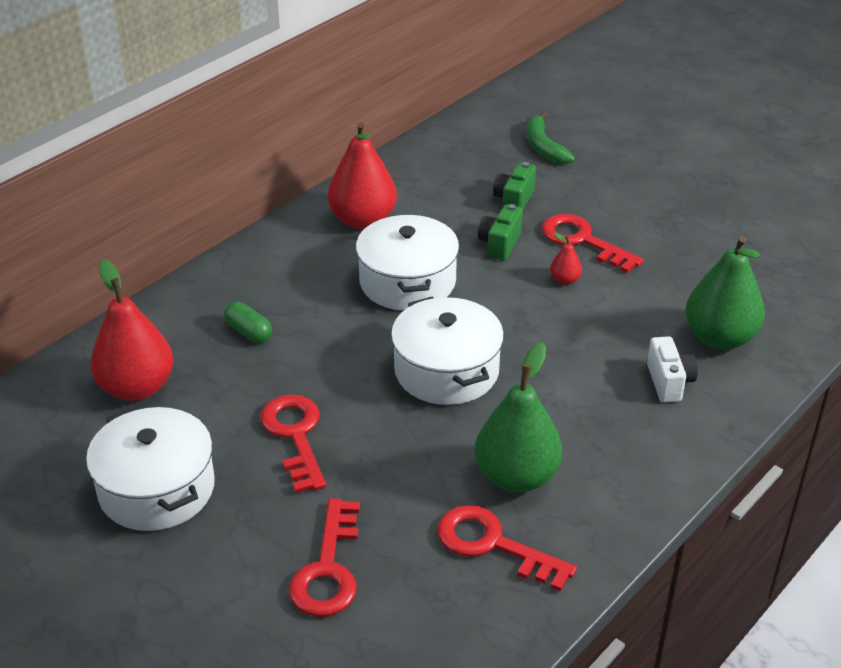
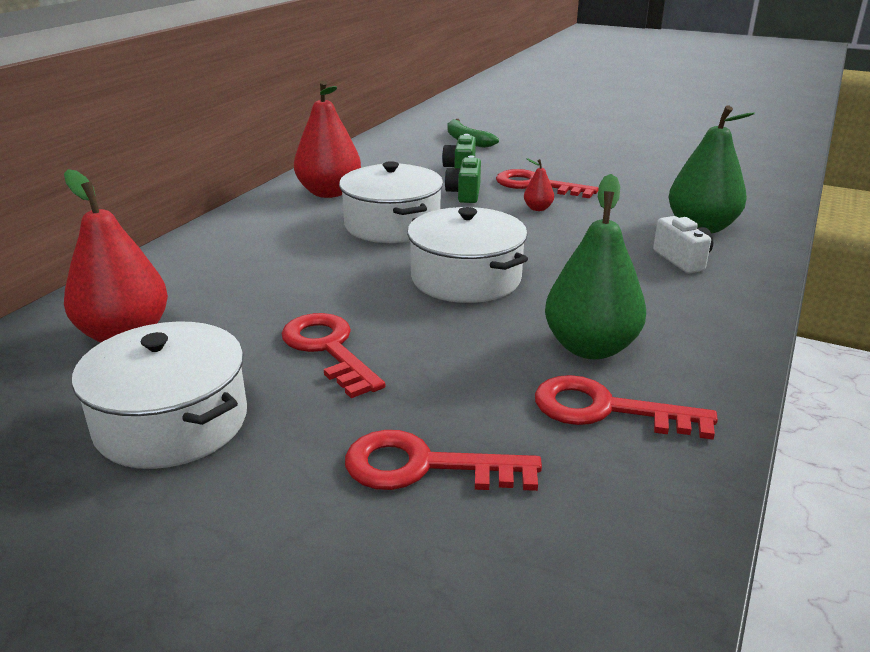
camera: 15 degrees left, 10 degrees down
green capsule [224,302,272,343] -> none
red key [288,498,360,617] -> red key turned 105 degrees clockwise [345,430,542,491]

